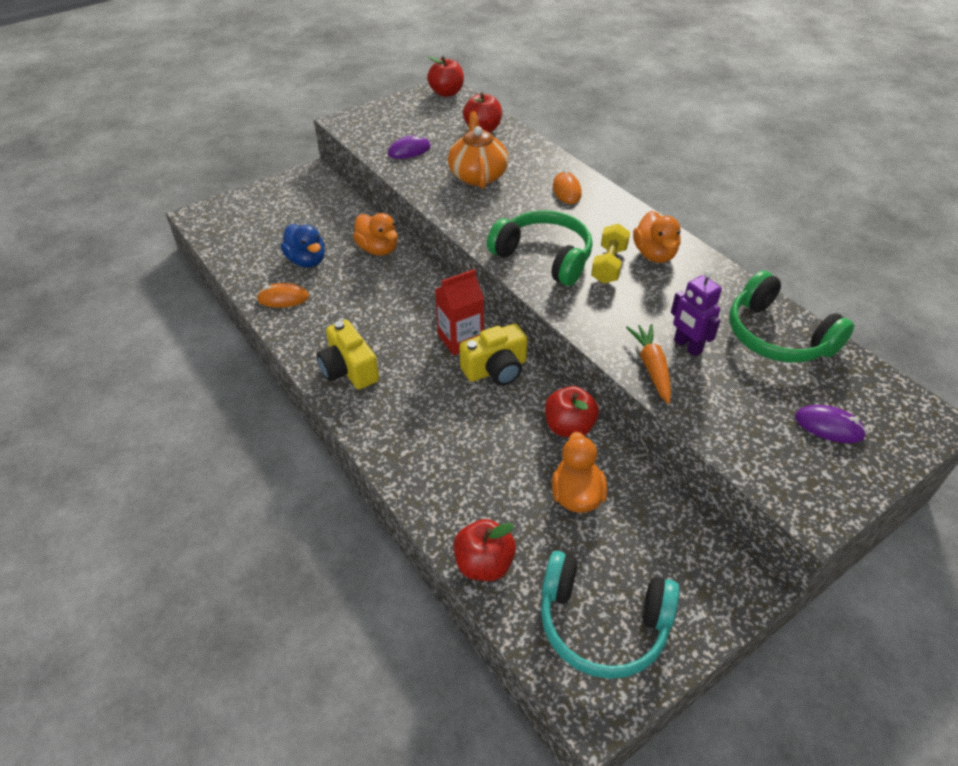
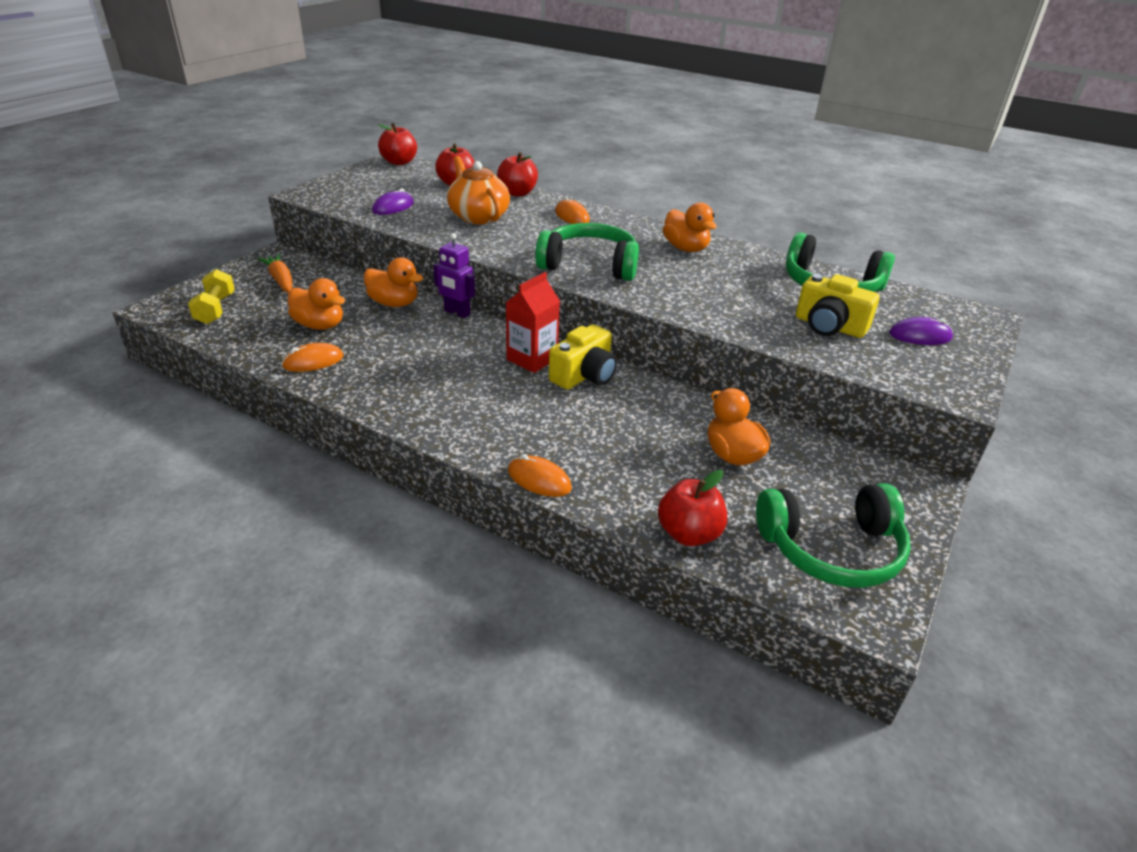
camera: 25 degrees left, 10 degrees down
blue duck [280,224,325,268] -> orange duck [288,278,345,330]
yellow camera [316,320,379,390] -> yellow camera moved to [796,274,880,338]
turquoise headphones [541,551,680,679] -> green headphones [756,483,911,588]
red apple [545,386,599,438] -> red apple moved to [497,152,538,196]
yellow dumbbell [591,224,630,284] -> yellow dumbbell moved to [188,269,235,324]
orange carrot [626,324,671,404] -> orange carrot moved to [258,254,292,293]
purple robot [671,270,722,357] -> purple robot moved to [433,233,475,318]
none -> orange mouse [508,454,572,497]

